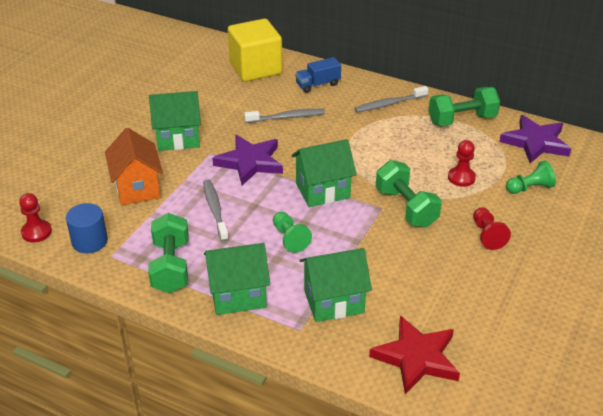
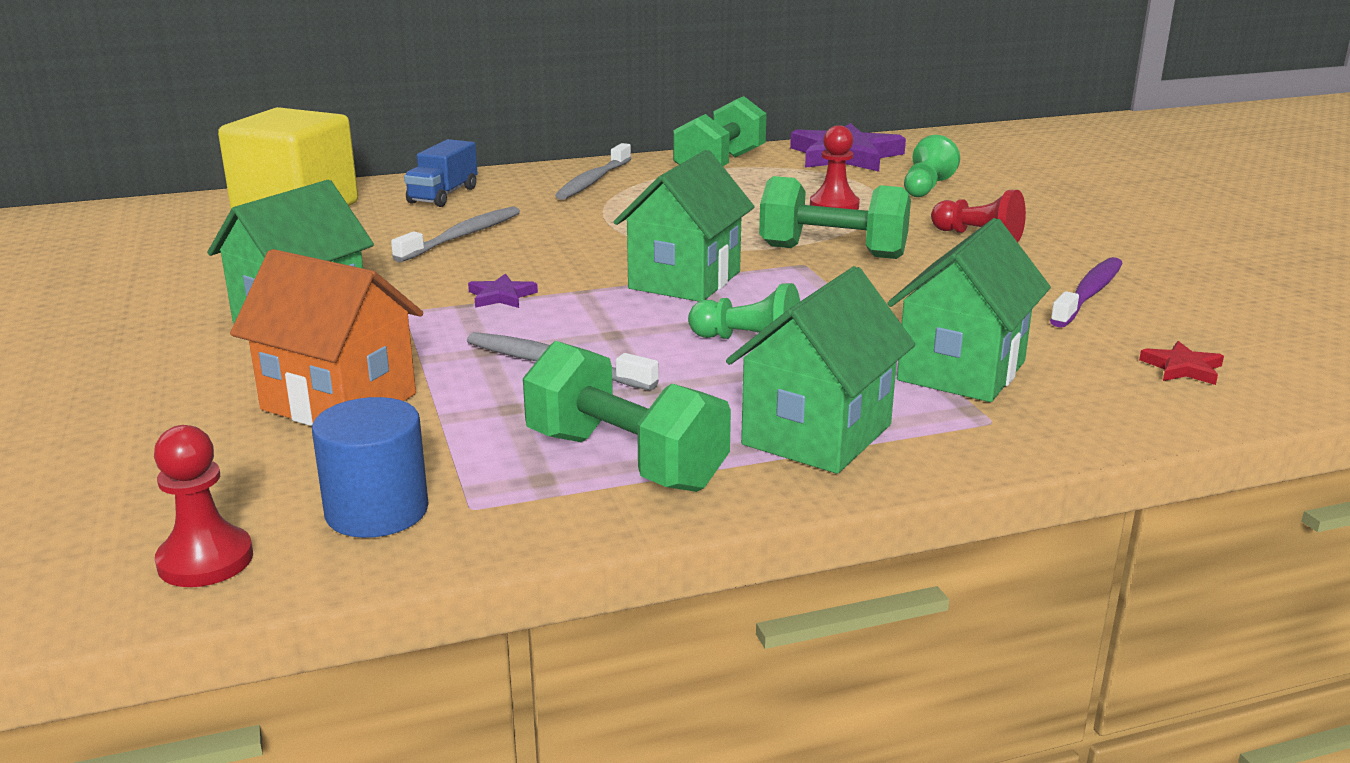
camera: 45 degrees left, 15 degrees down
purple star [212,135,283,185] -> purple star [468,273,538,308], size x0.44
red star [369,316,460,394] -> red star [1139,341,1224,385], size x0.44
none -> purple toothbrush [1050,257,1123,328]

